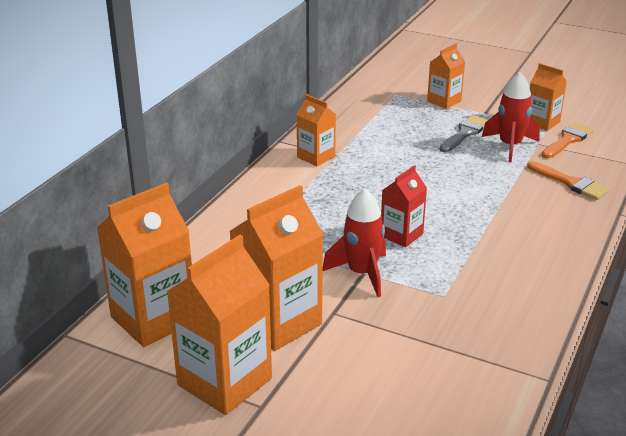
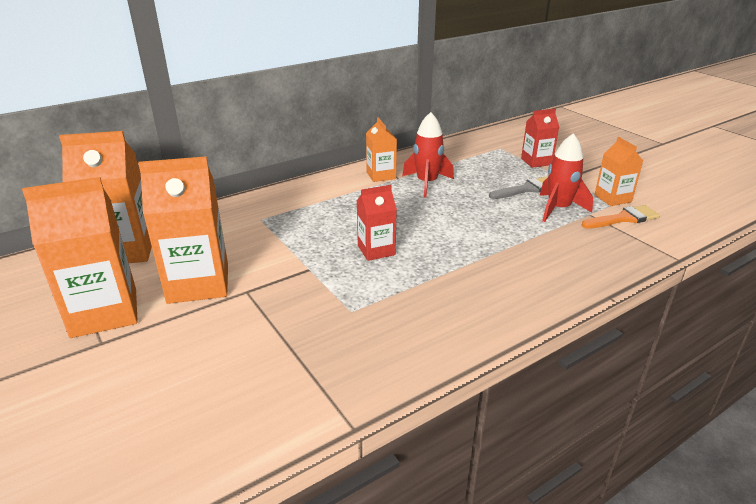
camera: 30 degrees right, 0 degrees up
red rocket [323,188,386,297] -> red rocket moved to [402,112,454,197]
orange carton [427,44,465,109] -> red carton [521,109,559,168]
orange brush [527,161,610,200] -> none

